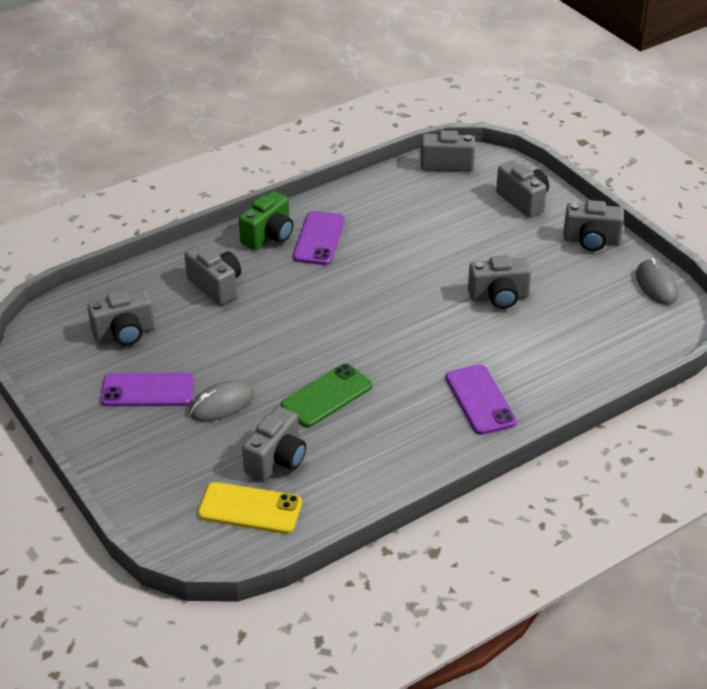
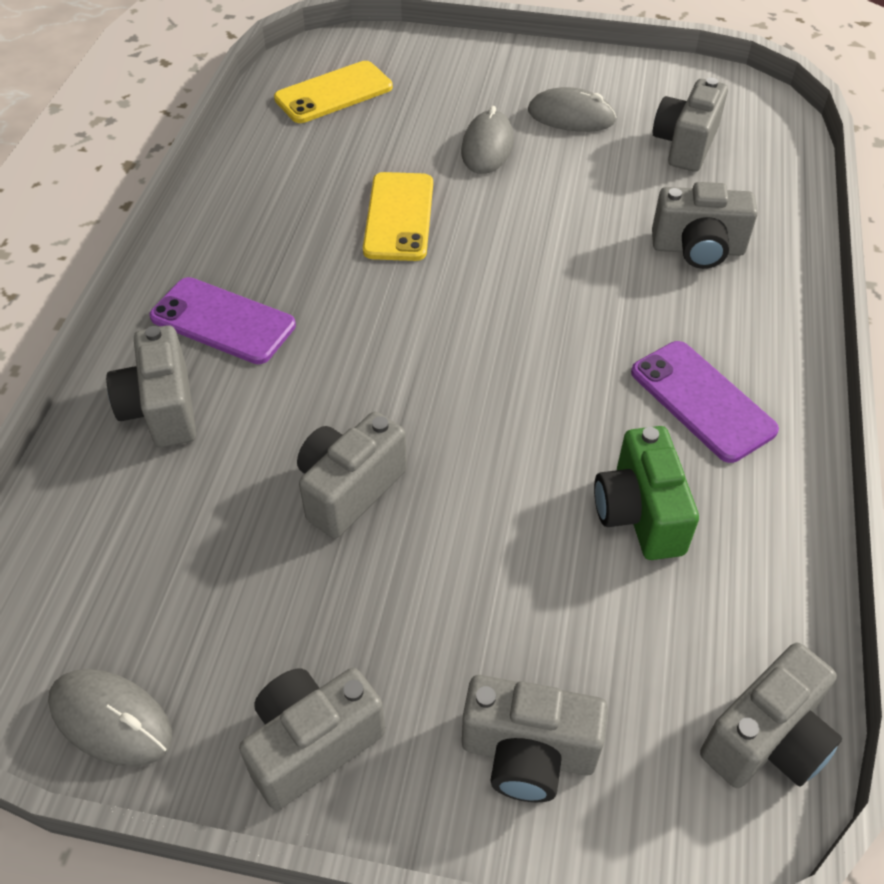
camera: 135 degrees right, 10 degrees up
purple phone [100,373,194,406] -> grey mouse [528,87,617,132]
green camera [239,191,293,250] -> green camera moved to [594,426,699,560]
grey camera [242,406,306,481] -> grey camera moved to [106,325,196,448]
green phone [281,364,372,427] -> yellow phone [363,172,433,261]

